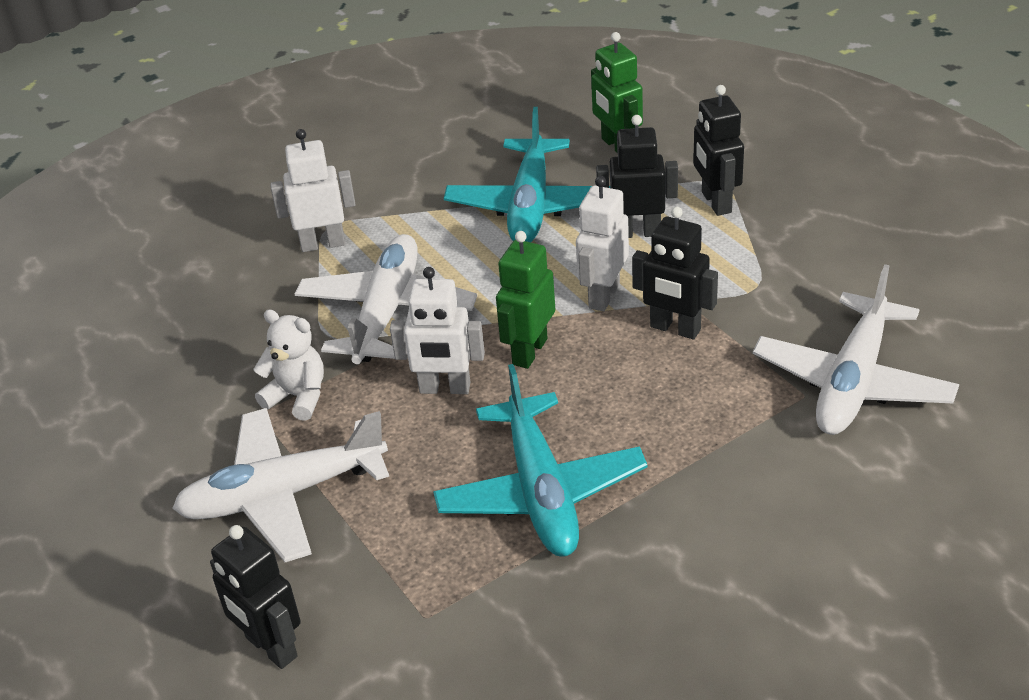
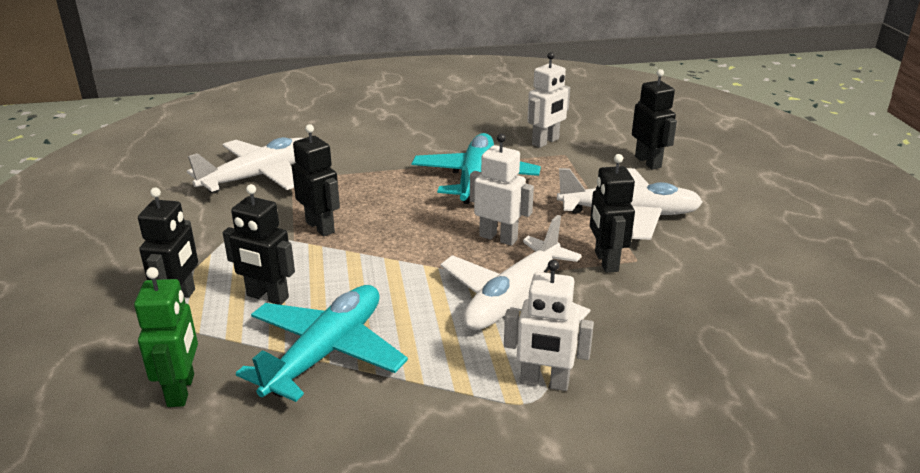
camera: 160 degrees left, 10 degrees down
white teddy bear [253,310,324,421] -> black robot [590,154,635,273]
green robot [496,231,555,369] -> none
white robot [576,176,629,311] -> white robot moved to [527,52,570,148]

